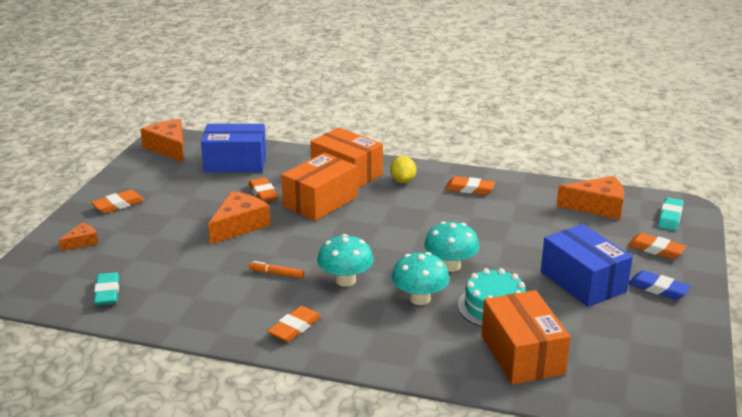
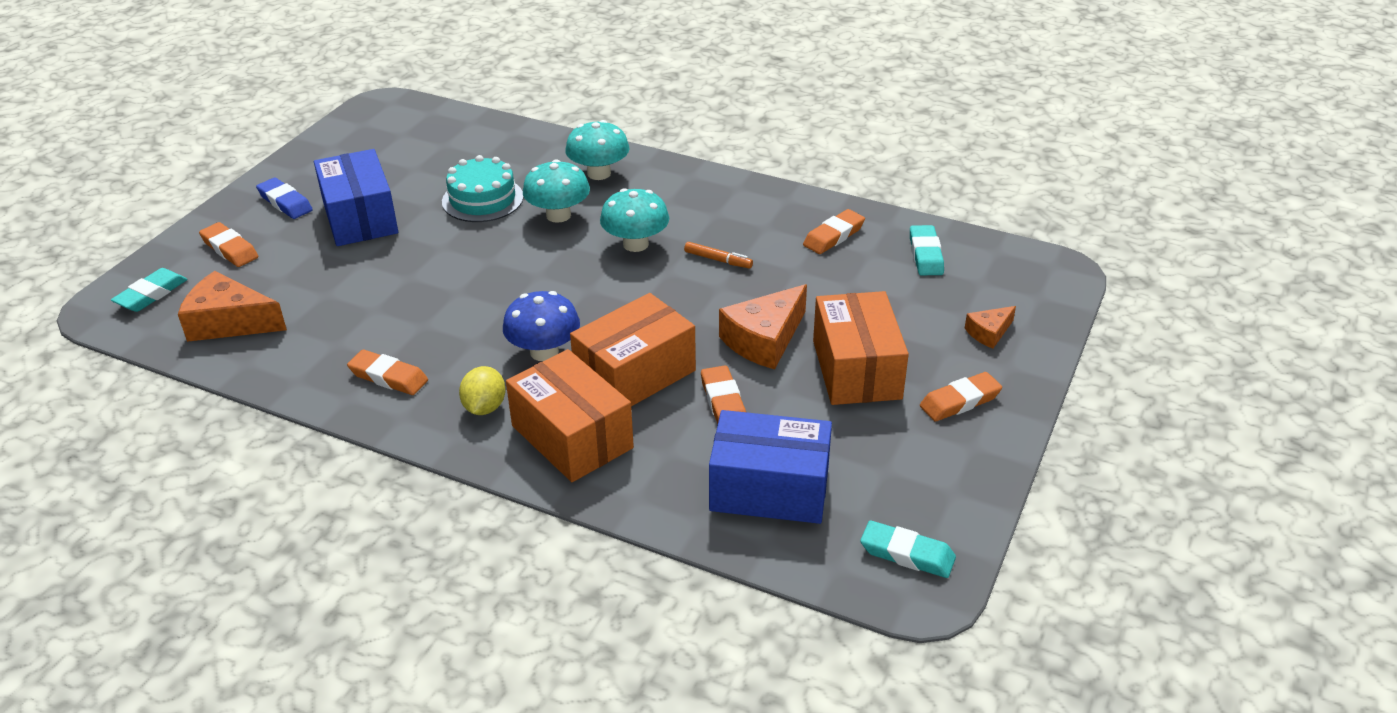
camera: 170 degrees left, 10 degrees up
orange cheese [140,119,184,162] -> turquoise eraser [860,521,956,578]
orange eraser [267,306,321,342] -> orange eraser moved to [803,209,865,254]
turquoise mushroom [424,221,479,272] -> turquoise mushroom moved to [565,120,630,180]
orange box [481,290,571,385] -> orange box moved to [813,291,909,405]
none -> blue mushroom [503,291,580,361]

